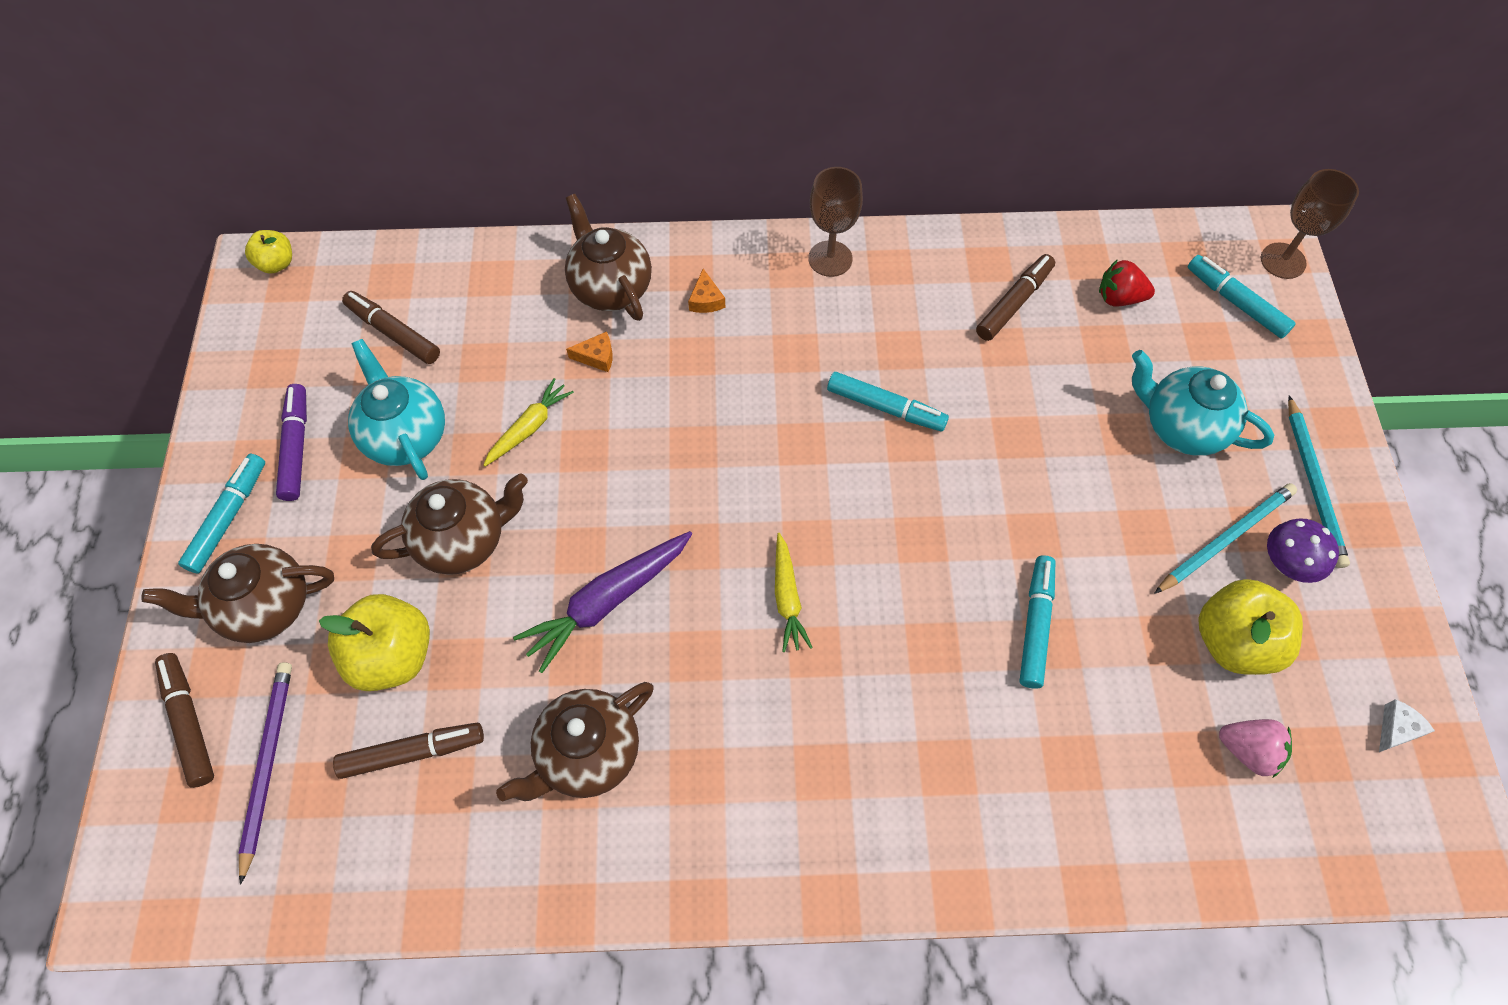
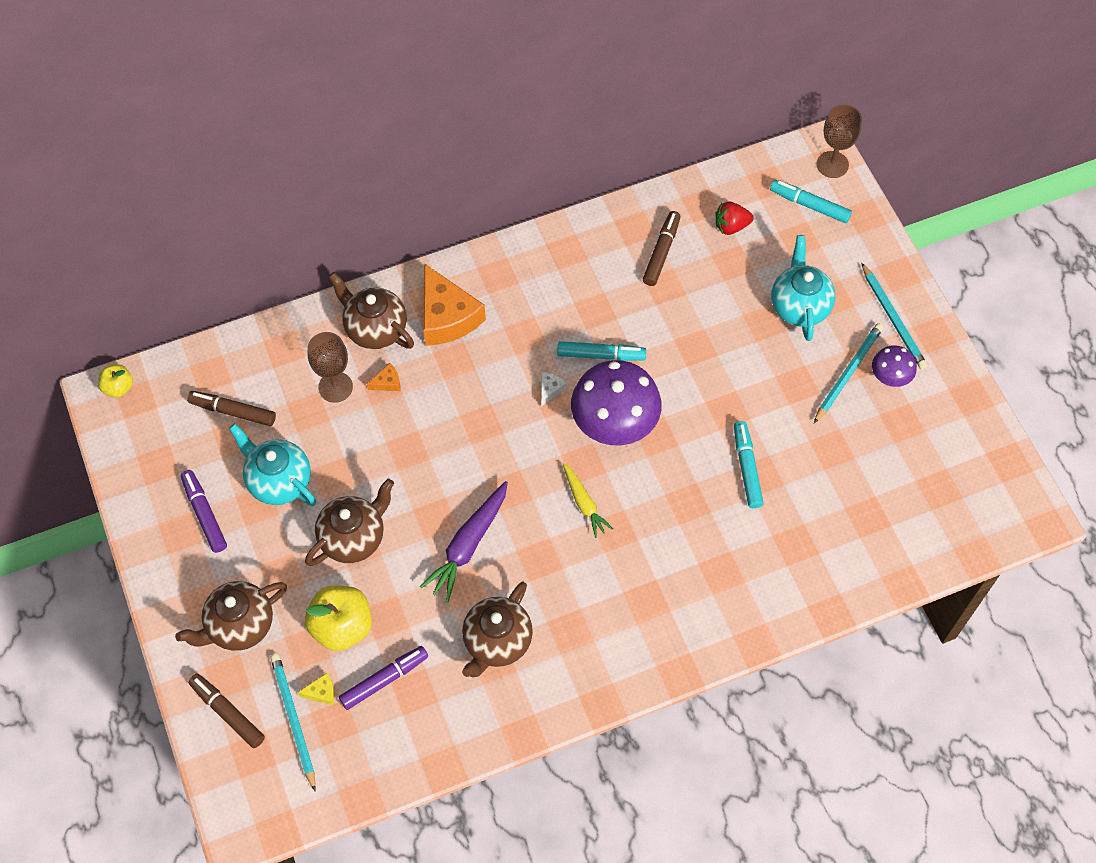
camera: 20 degrees left, 0 degrees up
turquoise marker [178,454,265,574] -> none
purple pencil [238,662,292,885] -> turquoise pencil [270,654,316,791]
brown marker [333,723,484,779] -> purple marker [339,646,428,710]
yellow carrot [483,378,574,466] -> none
orange cheese [688,269,725,313] -> orange cheese [423,263,486,346], size x2.44
brown goblet [808,167,863,277] -> brown goblet moved to [308,332,353,403]
turquoise teapot [1132,350,1274,456] -> turquoise teapot turned 75 degrees clockwise [771,235,835,341]
yellow apple [1198,579,1303,675] -> none
pink strawberry [1219,719,1292,777] -> none
white cheese [1379,699,1435,752] -> white cheese moved to [541,372,567,406]
none -> yellow cheese [297,672,335,705]
none -> purple mushroom [571,360,661,445]

